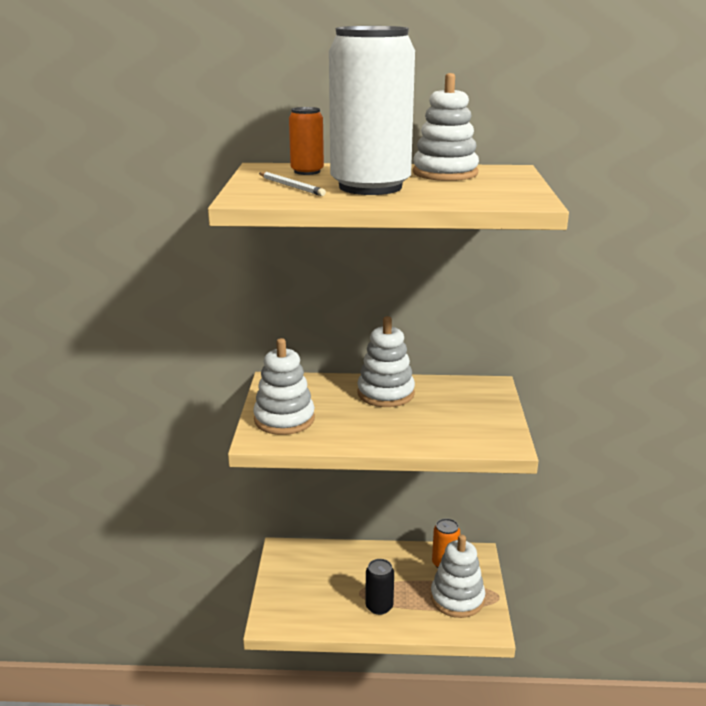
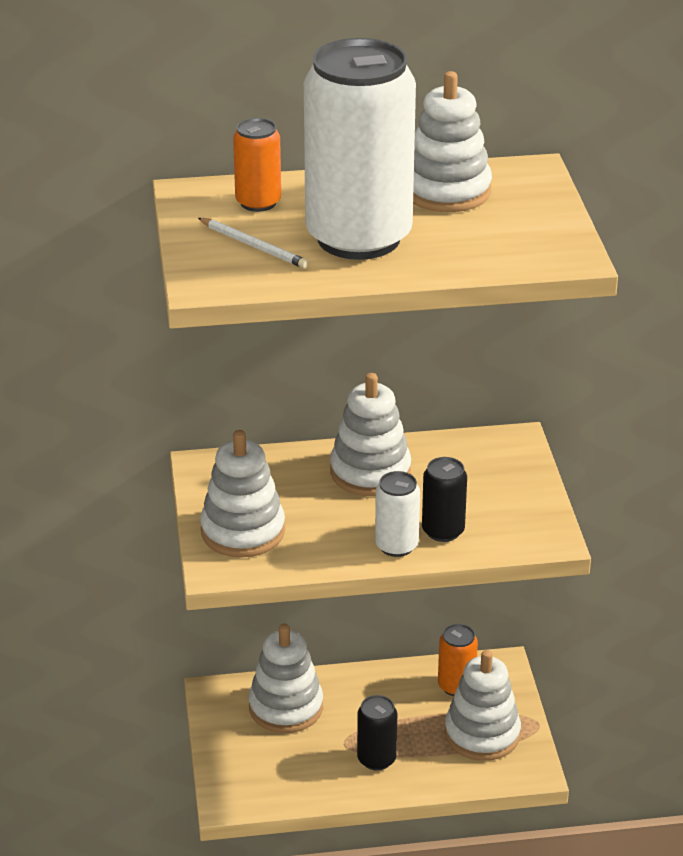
camera: 10 degrees left, 10 degrees up
none -> white stacking toy [248,624,323,733]
none -> white can [375,471,420,557]
none -> black can [422,457,467,542]

